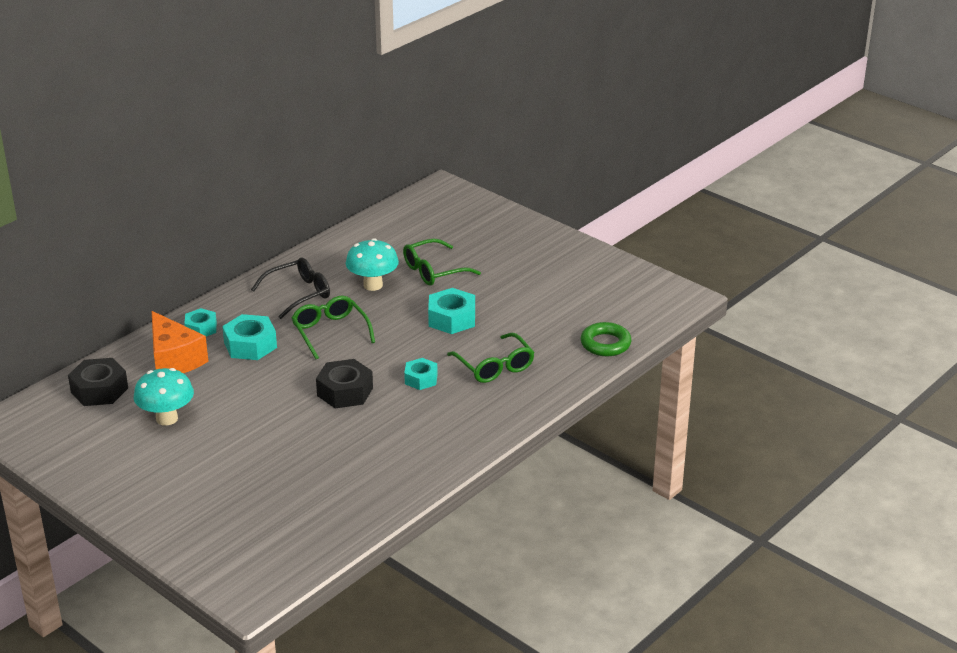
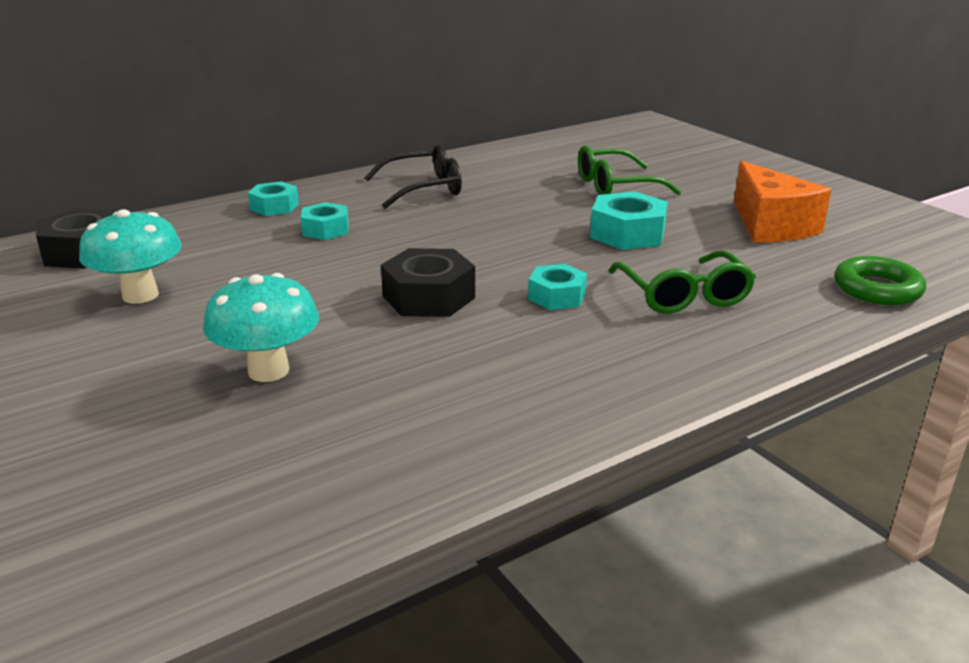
camera: 15 degrees right, 5 degrees down
orange cheese [152,311,209,373] -> orange cheese moved to [734,161,832,242]
turquoise nut [222,314,277,360] -> turquoise nut [301,202,349,240], size x0.65
green glasses [292,296,375,360] -> none
turquoise mushroom [345,238,399,291] -> turquoise mushroom moved to [203,273,319,382]

